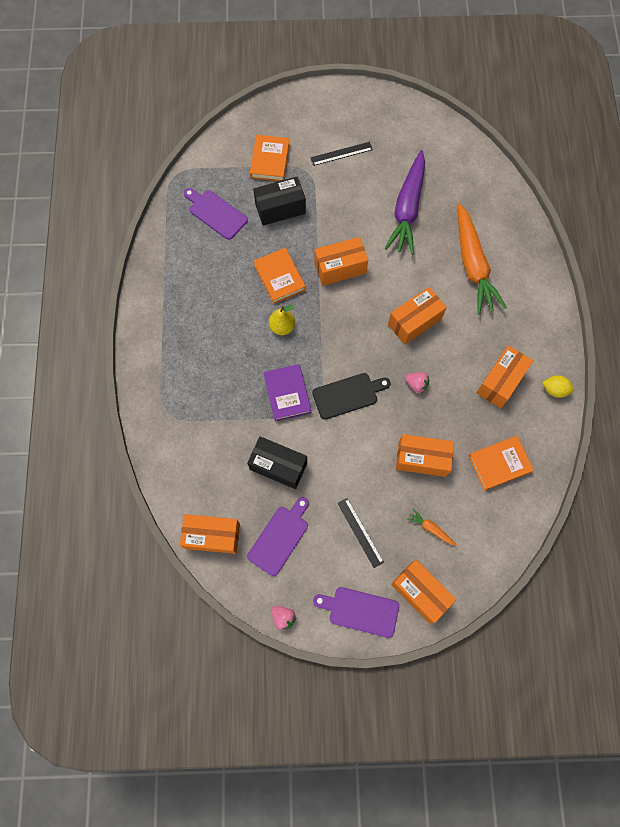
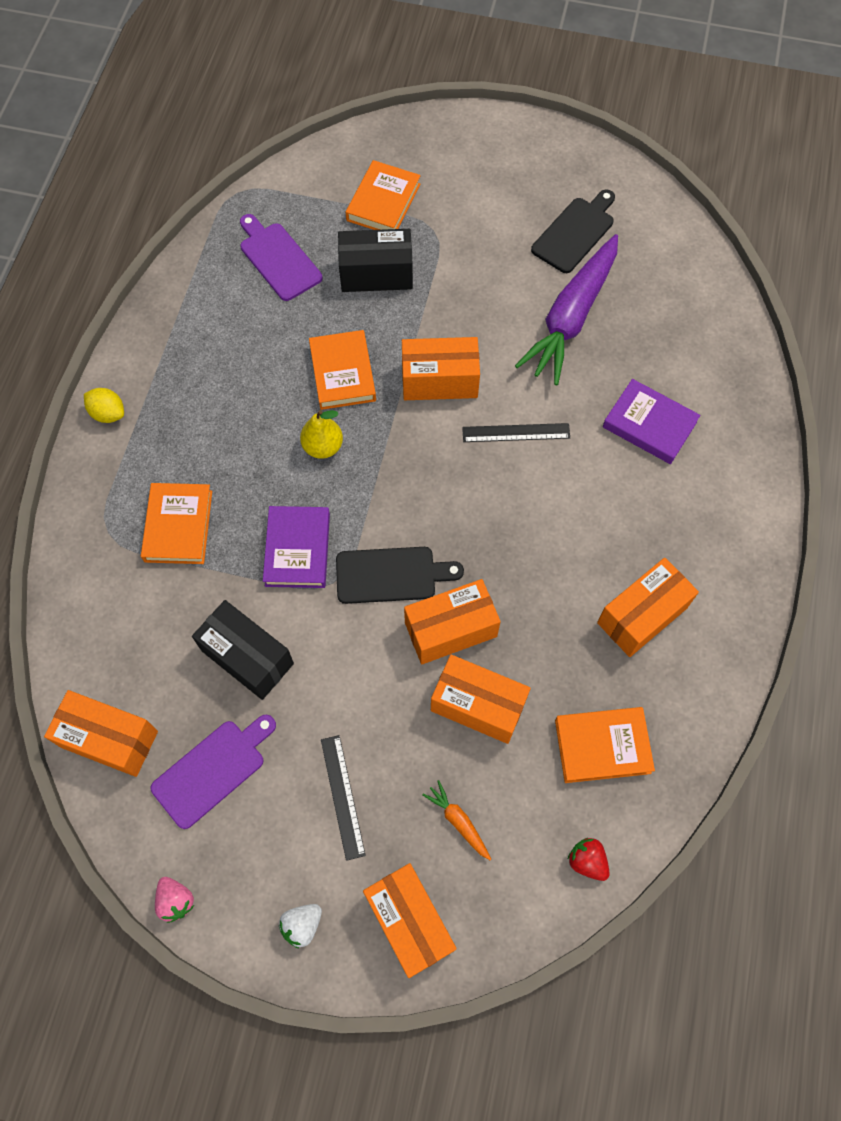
camera: 15 degrees right, 5 degrees down
black ruler [310,142,373,166] -> black ruler moved to [462,423,570,442]
purple cutting board [313,587,399,638] -> white strawberry [279,904,322,948]
orange box [388,287,447,345] -> orange box moved to [404,579,501,664]
pink strawberry [405,372,429,393] -> none
orange carrot [458,204,507,314] -> purple book [603,379,700,464]
yellow lemon [542,375,574,398] -> yellow lemon moved to [84,388,124,423]
none -> orange book [141,483,212,564]
none -> black cutting board [531,189,615,273]
none -> red strawberry [568,838,610,881]

